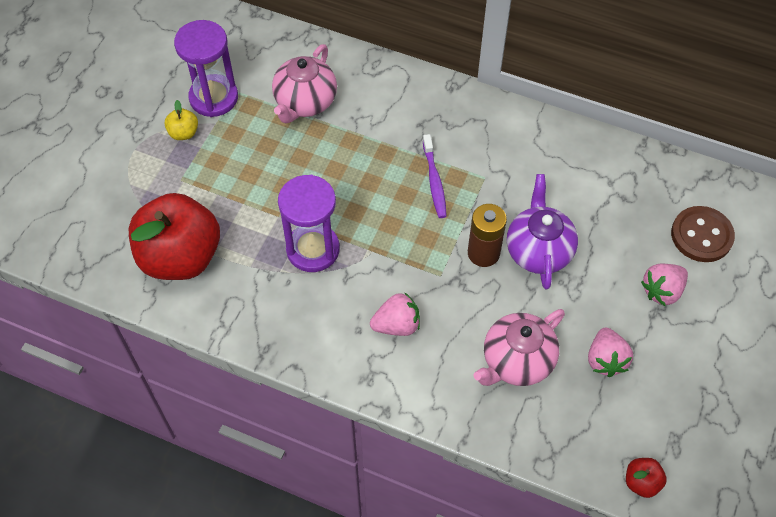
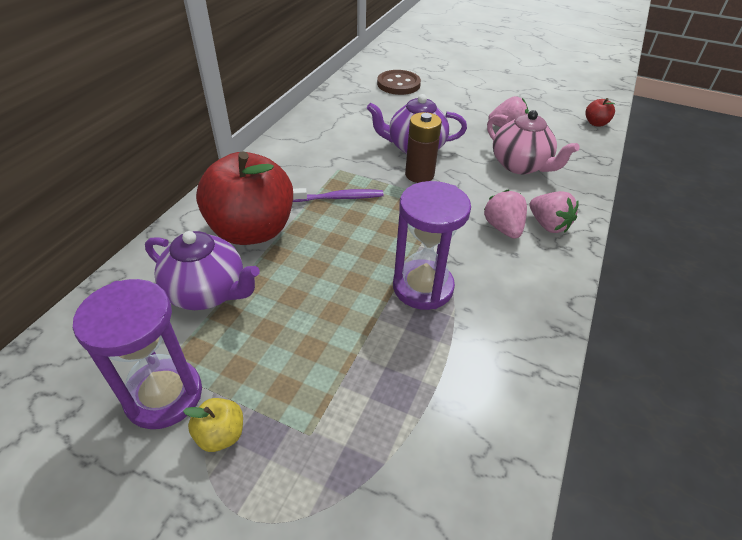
camera: 90 degrees left, 15 degrees down
red apple [129,193,220,280] -> red apple moved to [196,151,293,245]
pink teapot [272,44,337,123] -> purple teapot [145,231,260,310]
pink strawberry [641,264,688,306] -> pink strawberry moved to [529,191,579,233]

